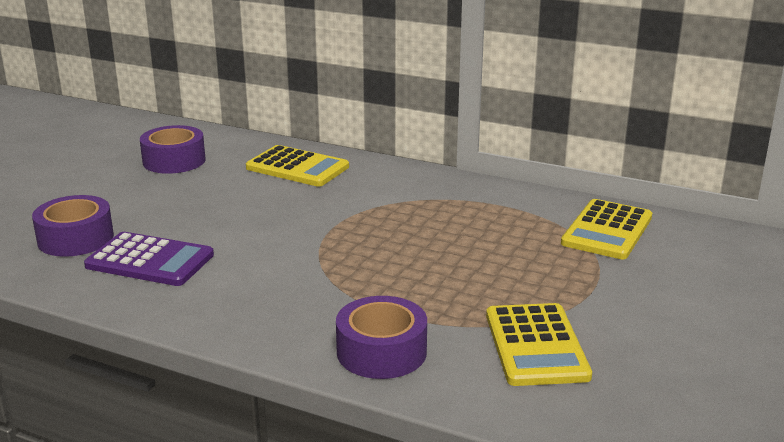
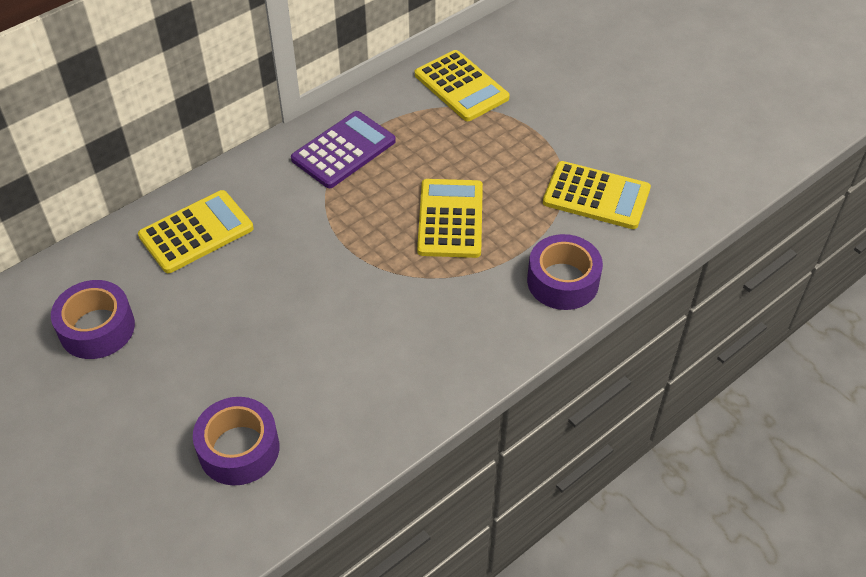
camera: 65 degrees left, 25 degrees up
purple calculator [84,232,214,286] -> purple calculator moved to [291,111,396,188]
none -> yellow calculator [417,179,483,258]

